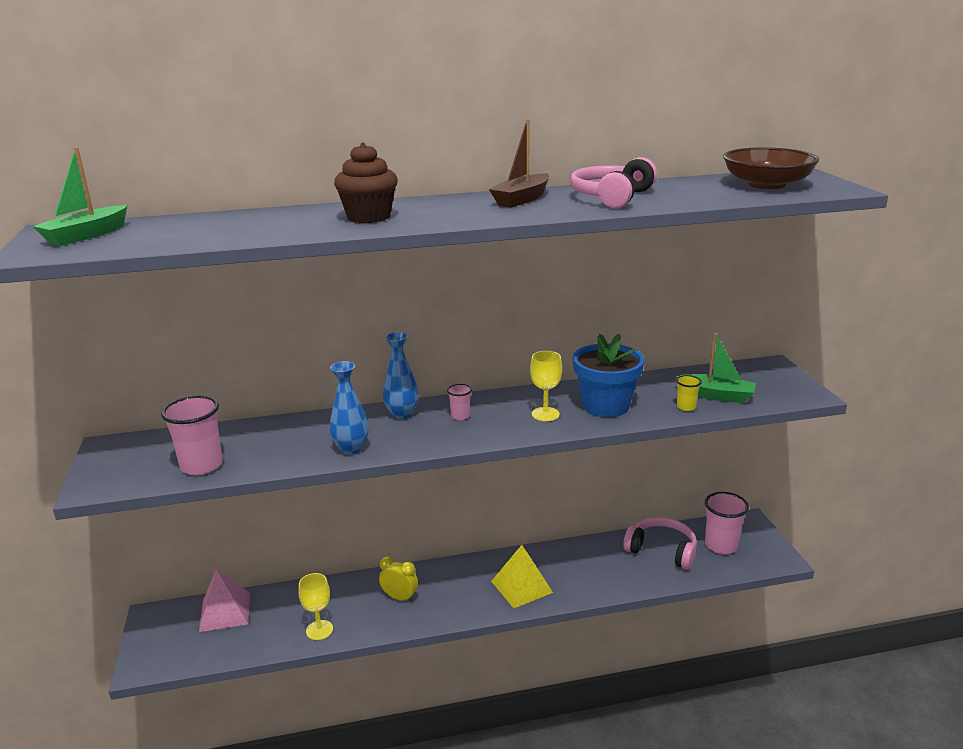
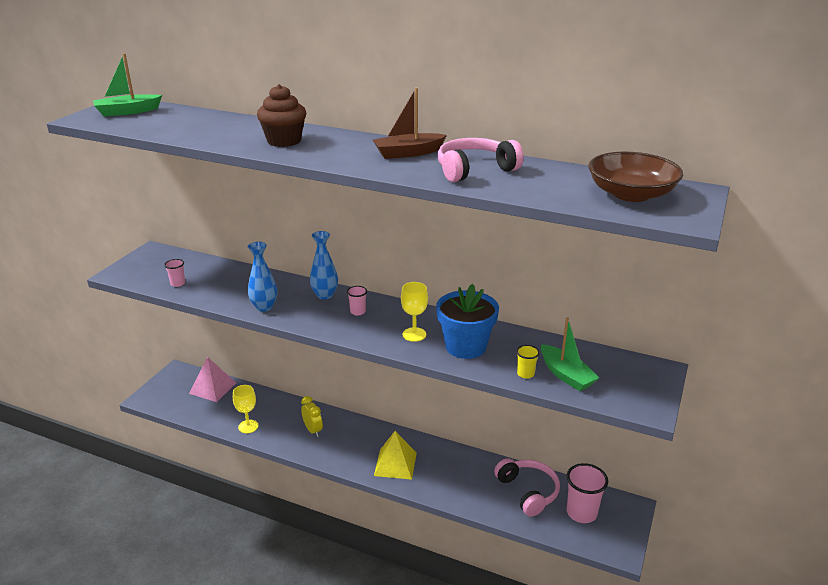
camera: 35 degrees right, 5 degrees up
pink cup [161,396,223,475] -> pink cup [164,259,185,287], size x0.51

